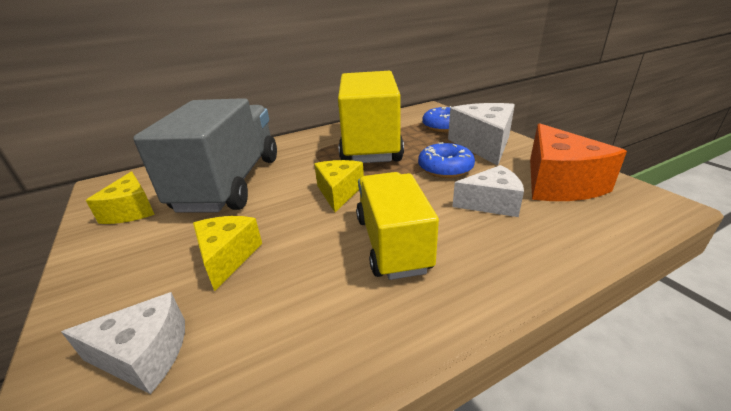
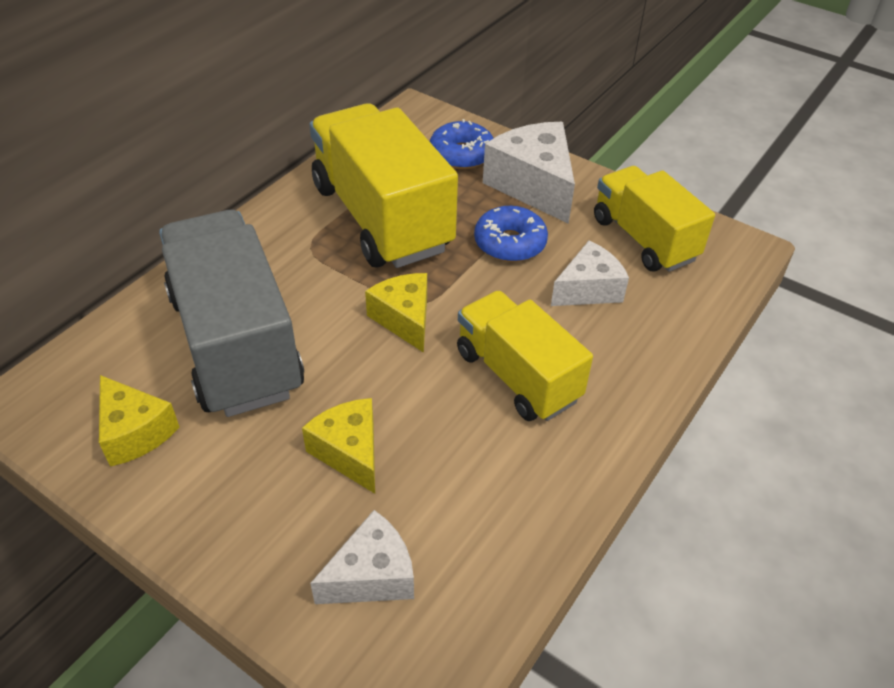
camera: 30 degrees left, 15 degrees up
orange cheese [530,123,627,201] -> yellow truck [594,166,715,272]

